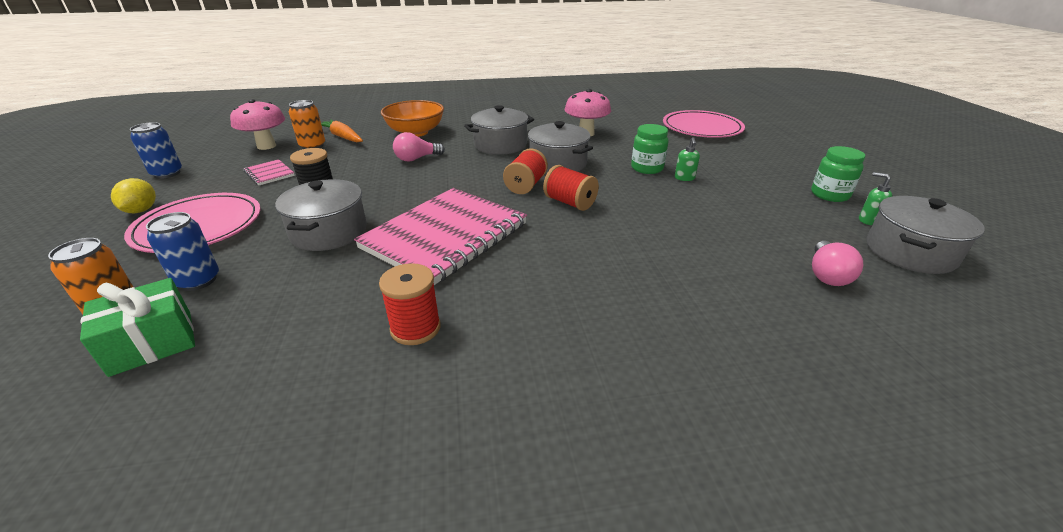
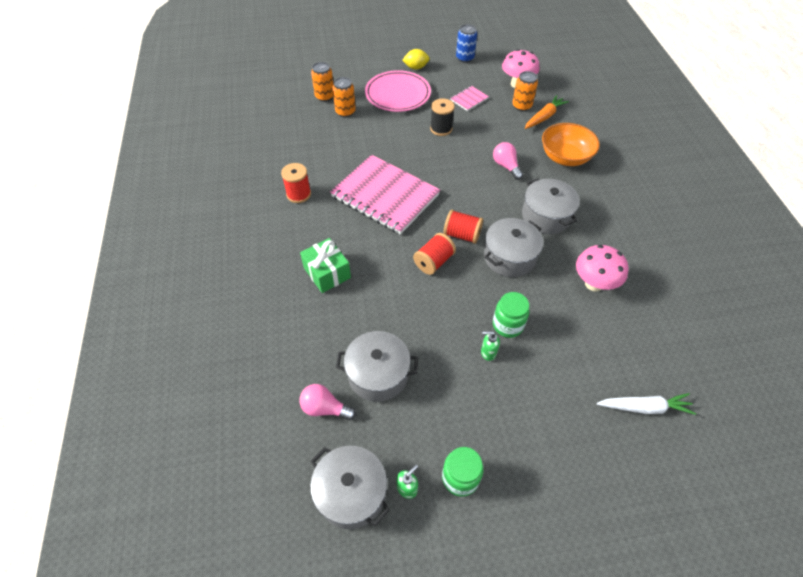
camera: 90 degrees right, 20 degrees up
green gift [80,278,195,377] -> green gift moved to [300,238,351,293]
blue can [146,212,219,291] -> orange can [332,77,356,117]
grey pot [275,179,367,251] -> grey pot moved to [336,331,418,402]
pink plate [663,110,745,138] -> white carrot [597,393,696,415]

